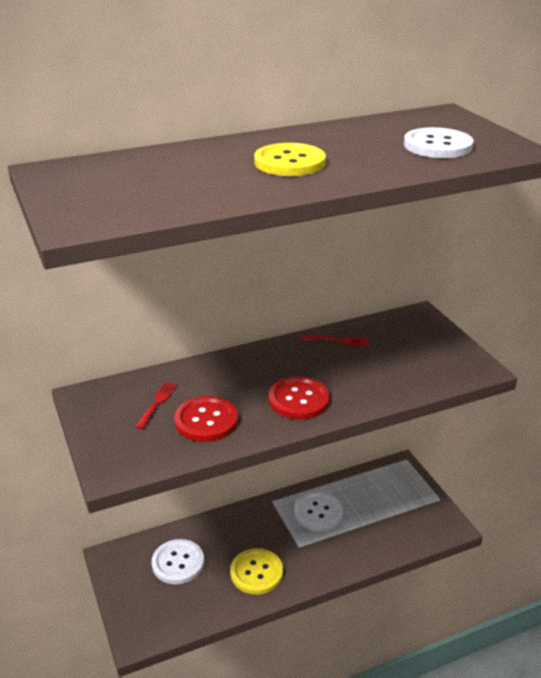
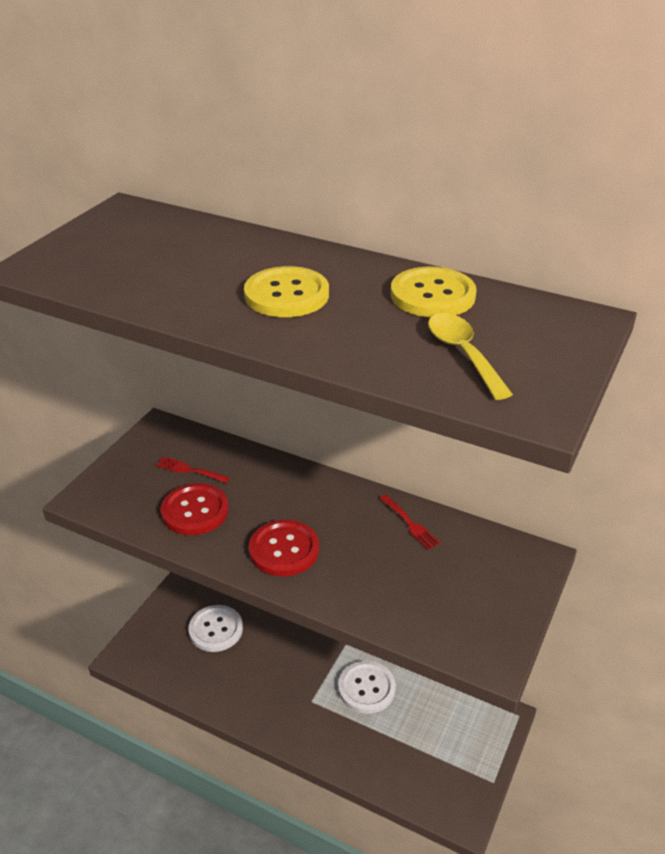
camera: 50 degrees right, 5 degrees up
red fork [136,382,177,429] -> red fork turned 135 degrees counterclockwise [156,457,230,483]
yellow button [230,548,283,595] -> yellow button moved to [391,267,477,318]
white button [404,127,474,158] -> yellow spoon [428,313,513,400]

